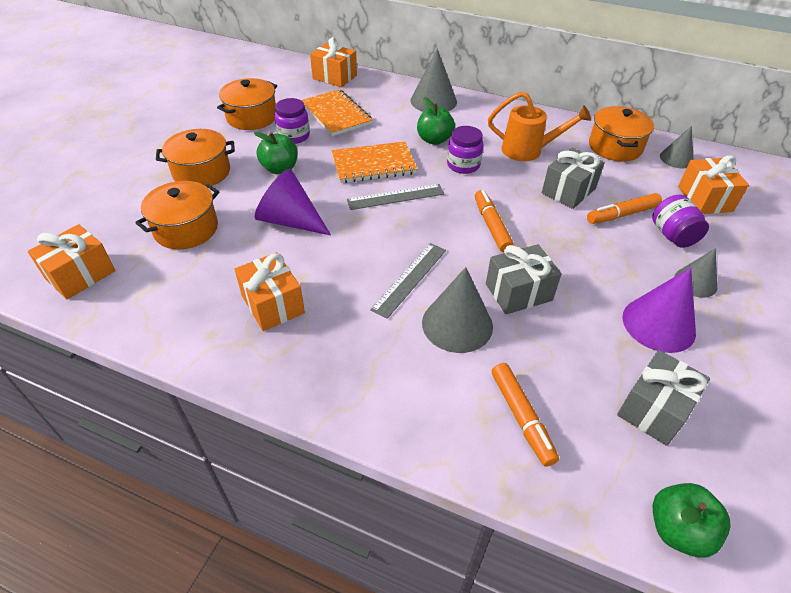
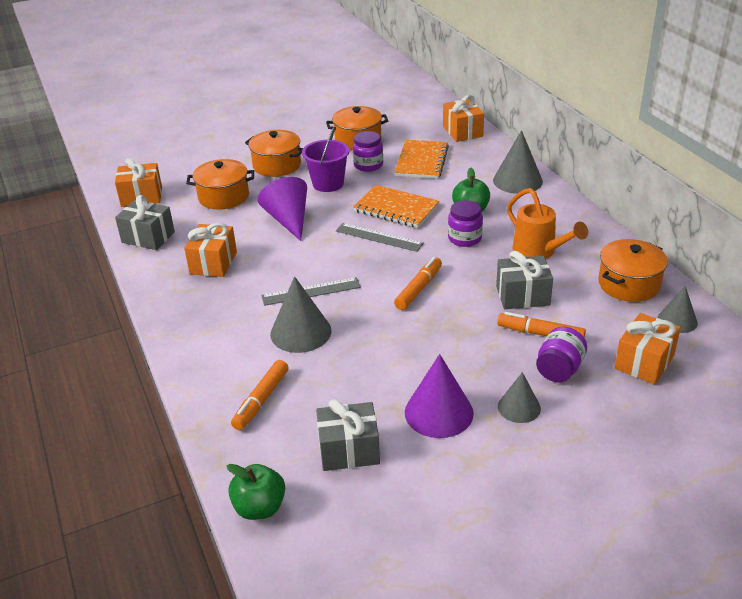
camera: 45 degrees right, 10 degrees down
green apple [254,132,298,174] -> purple bucket [302,127,350,192]
grey gift [486,244,562,314] -> grey gift moved to [115,195,175,250]

